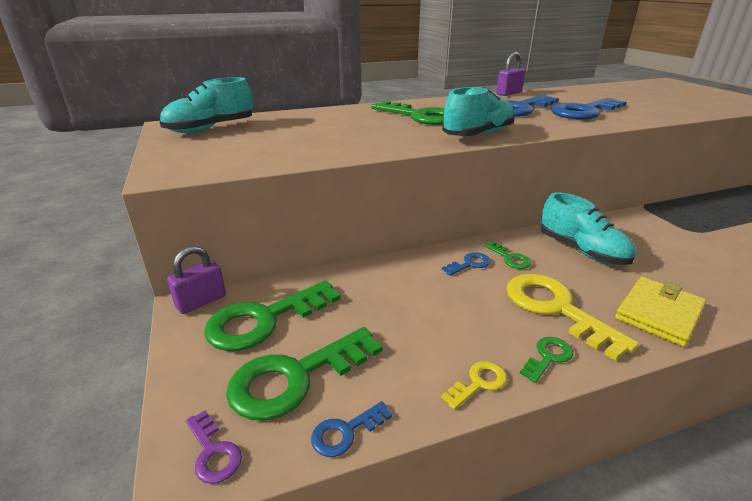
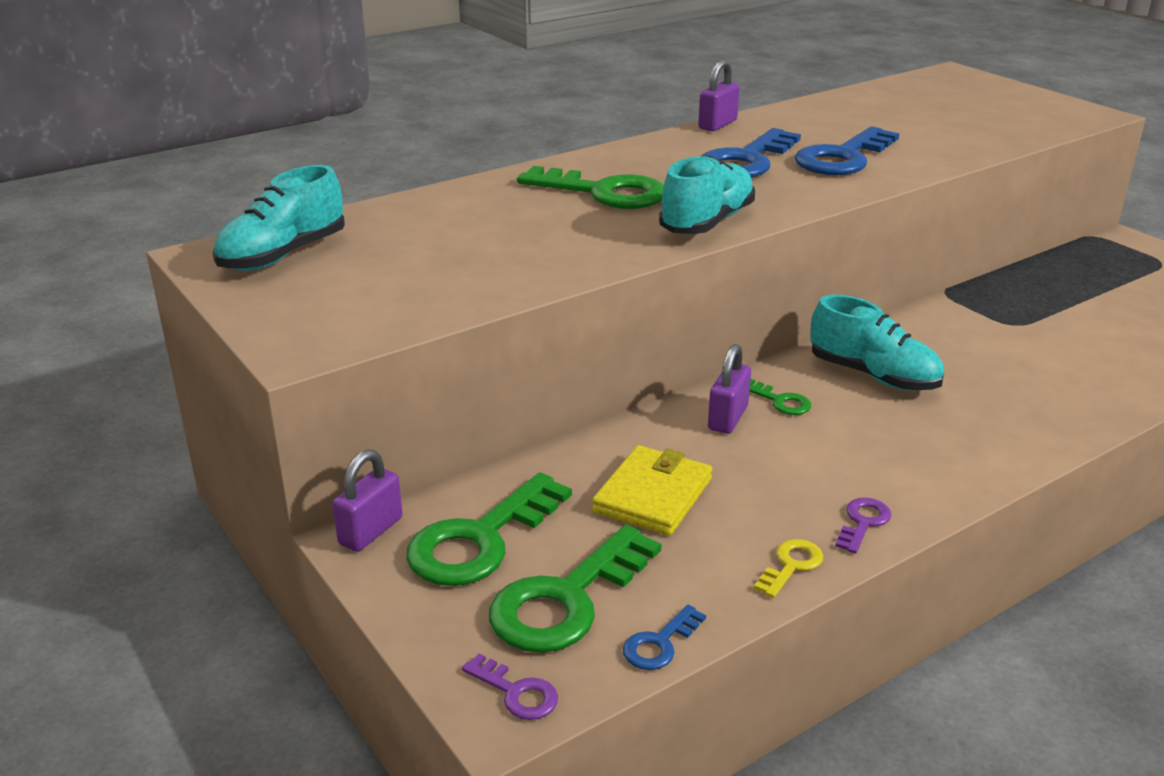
camera: 15 degrees left, 0 degrees up
blue key [442,252,491,276] -> purple padlock [708,344,751,434]
yellow key [506,274,639,361] -> none
green key [520,337,573,383] -> purple key [835,498,892,554]
yellow wallet [615,277,706,347] -> yellow wallet moved to [592,445,712,536]

